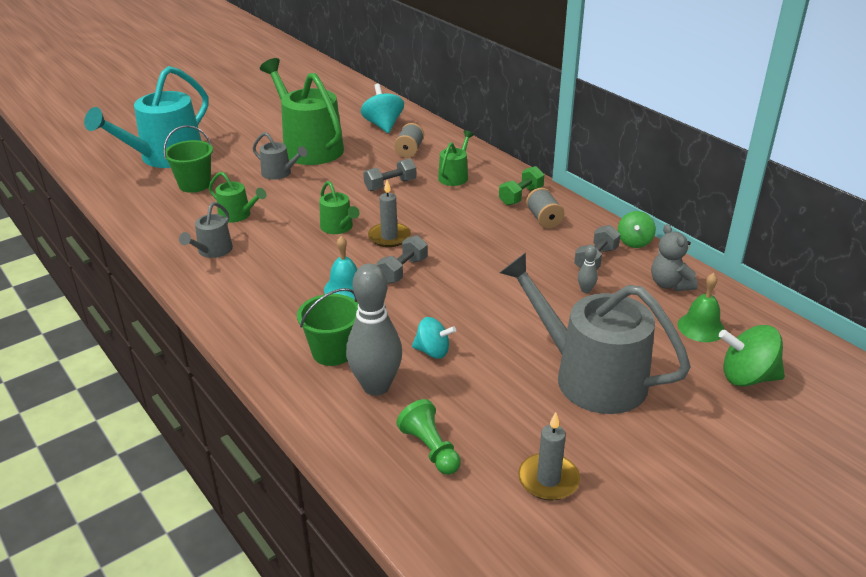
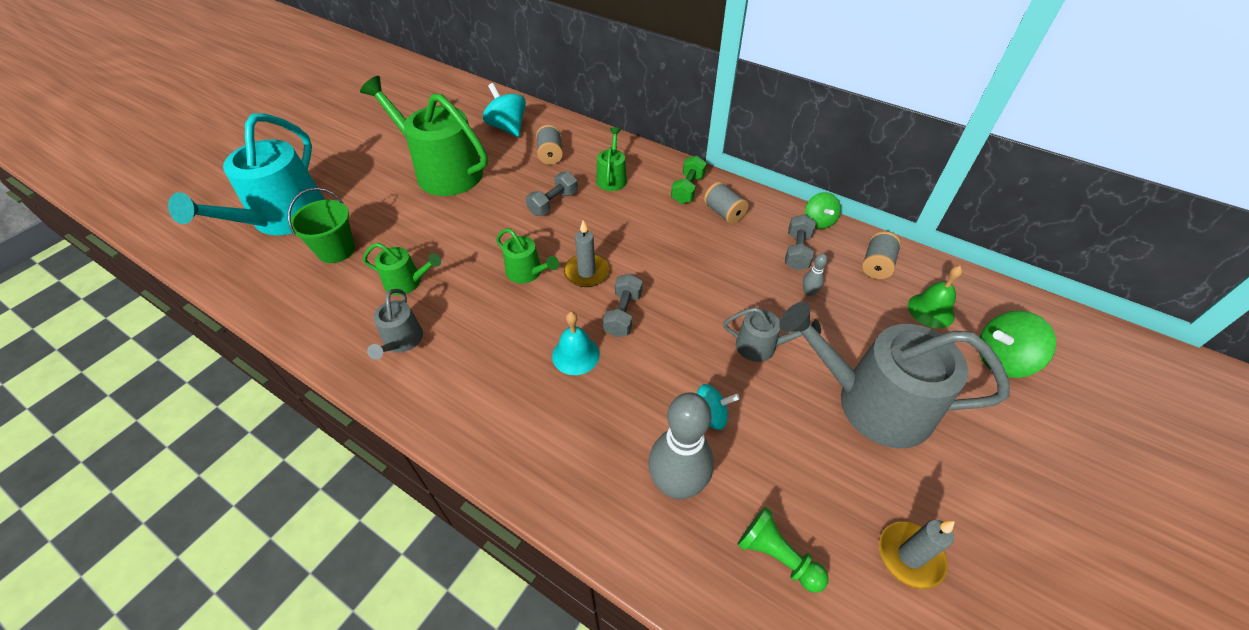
camera: 20 degrees left, 15 degrees up
grey watering can [252,132,307,180] -> grey watering can moved to [723,307,821,362]
green bucket [297,288,358,366] -> none
grey teddy bear [651,224,698,291] -> grey spool [862,231,901,279]

